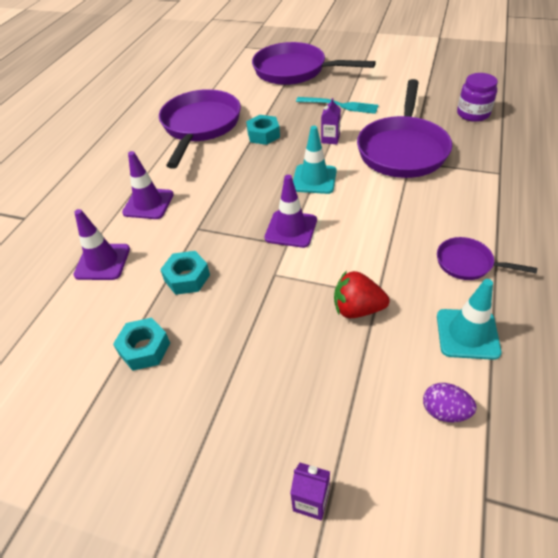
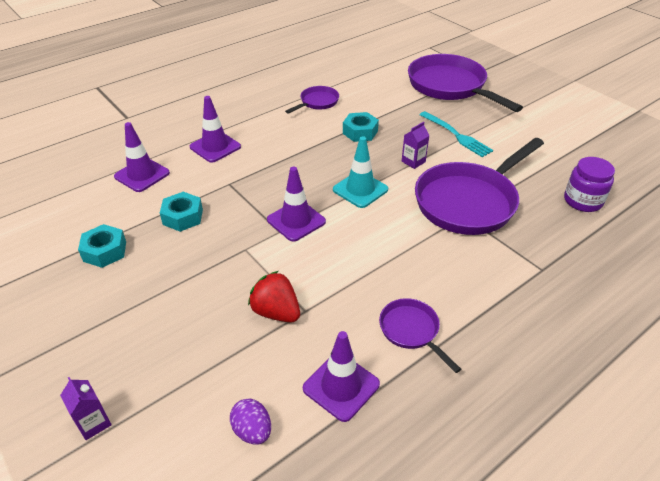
camera: 30 degrees right, 5 degrees down
purple pan [159,89,241,169] -> purple pan [285,86,339,114], size x0.48
turquoise traffic cone [437,279,502,360] -> purple traffic cone [303,331,380,422]

